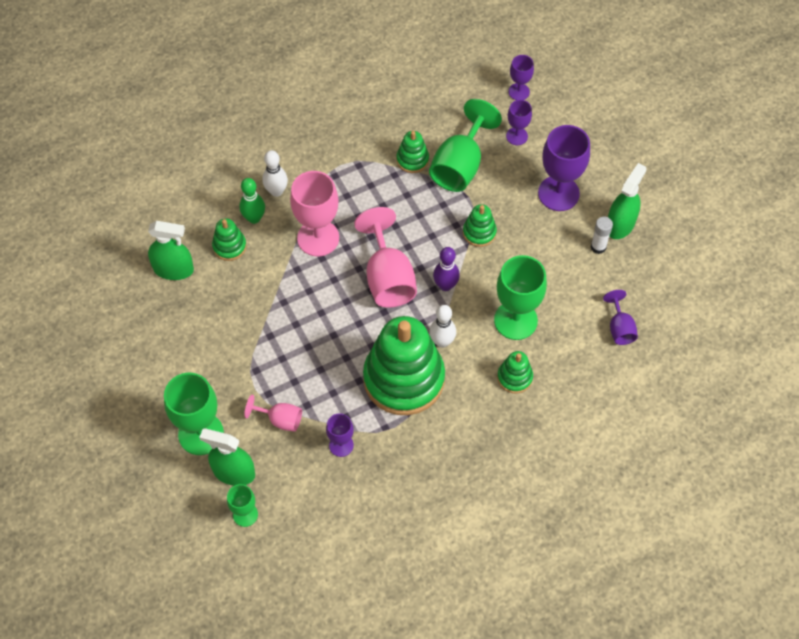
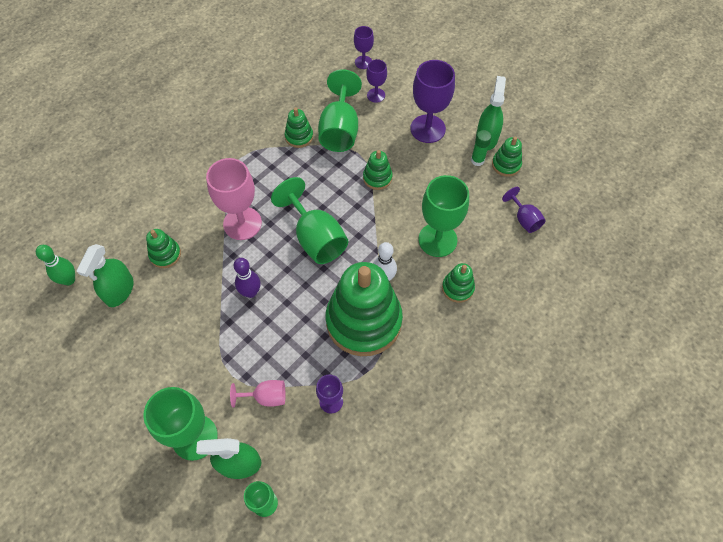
camera: 20 degrees left, 0 degrees up
green spray bottle [148,221,194,280] -> green spray bottle turned 120 degrees clockwise [77,244,134,307]
green bowling pin [239,178,265,224] -> green bowling pin moved to [36,245,75,285]
white bowling pin [262,150,288,197] -> none
pink goblet [354,207,417,308] -> green goblet [271,177,348,264]
purple bowling pin [433,247,460,291] -> purple bowling pin moved to [234,258,261,298]
white glue stick [591,217,613,254] -> green glue stick [471,130,492,166]
none -> green stacking toy [492,137,522,177]

